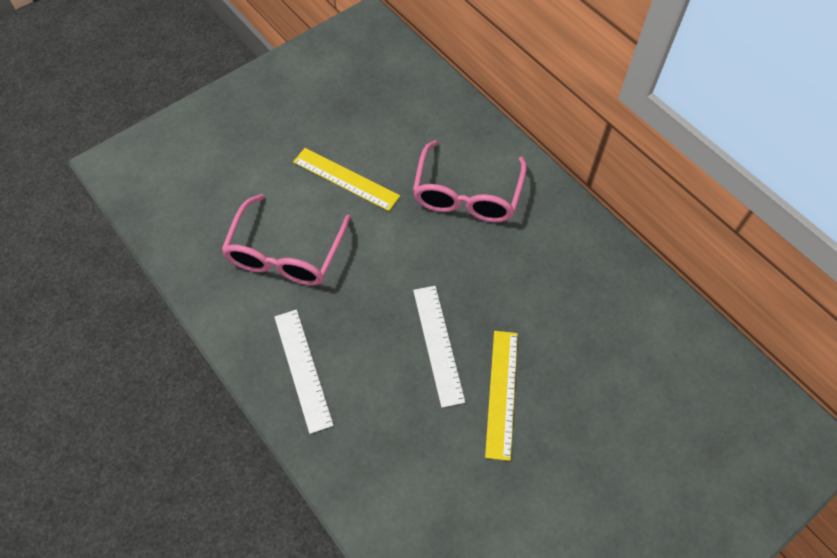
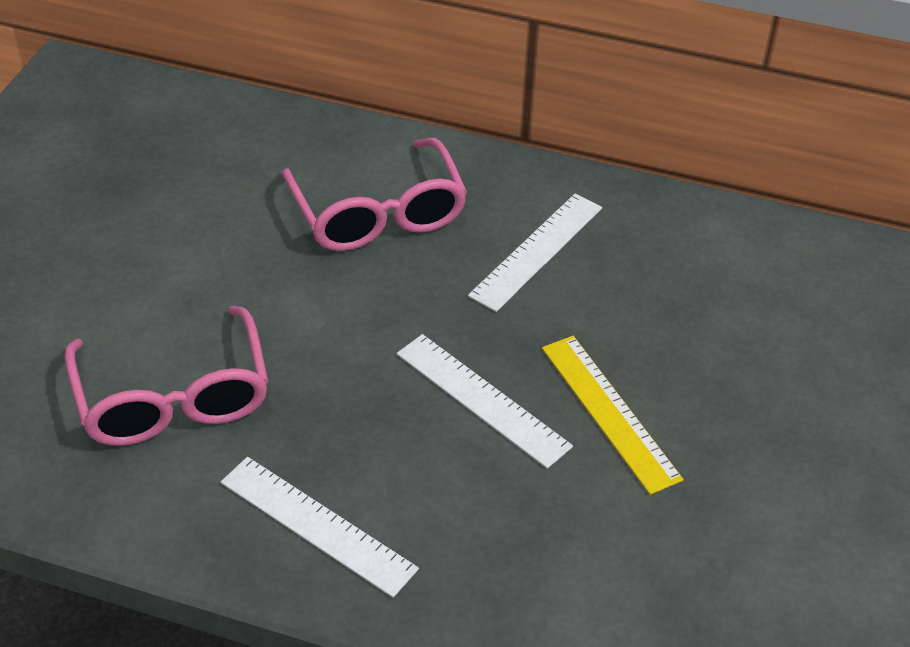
camera: 35 degrees left, 15 degrees down
yellow ruler [293,148,400,211] -> none
none -> white ruler [468,194,602,312]

